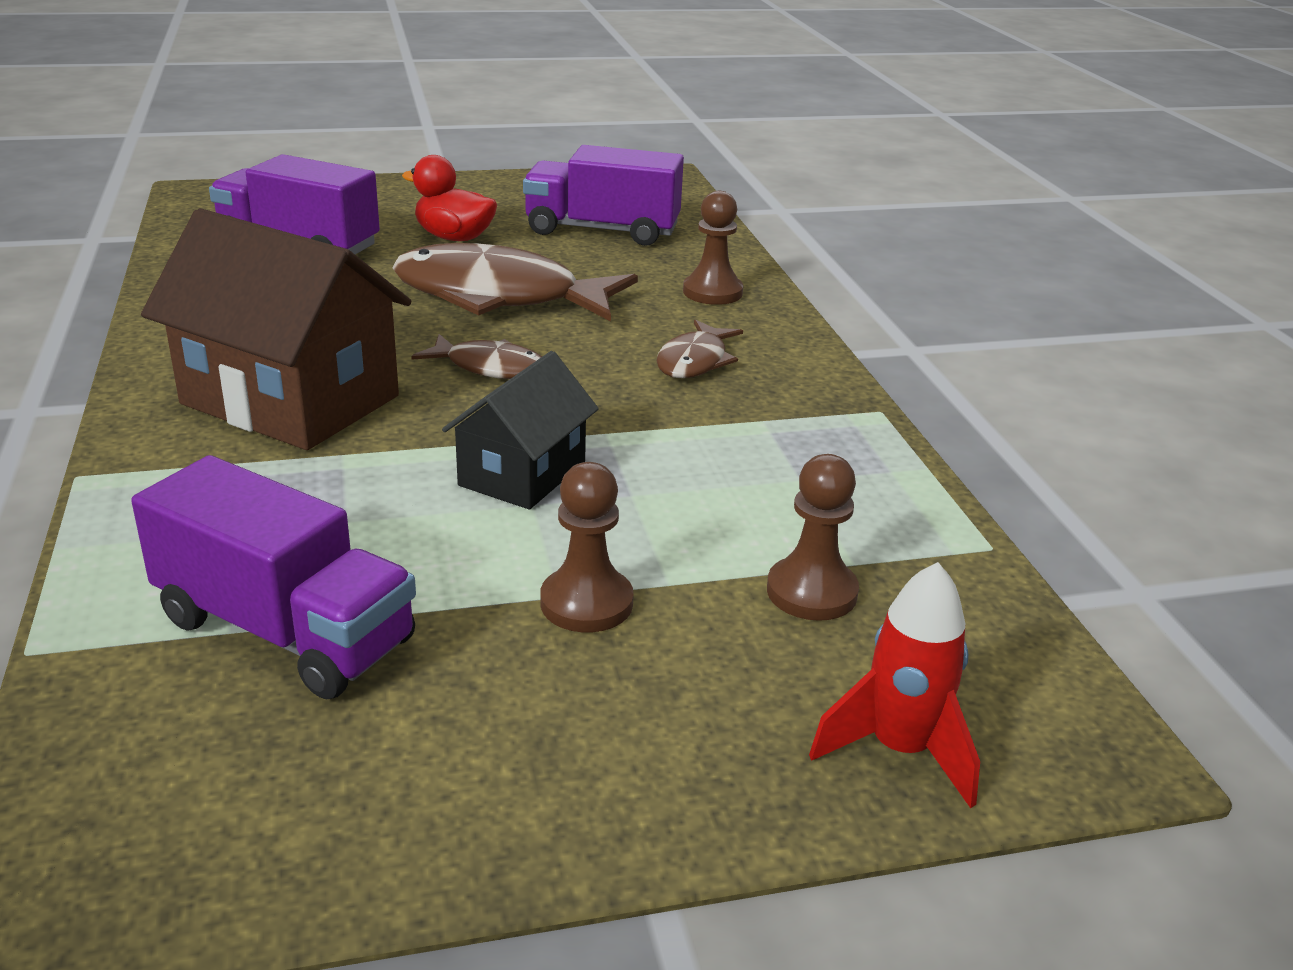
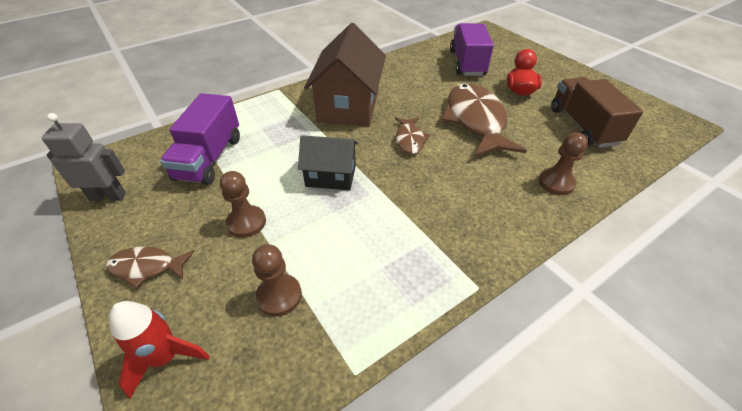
camera: 70 degrees right, 15 degrees up
purple truck [523,145,684,246] -> brown truck [551,77,643,148]
brown fish [656,320,743,378] -> brown fish moved to [106,246,195,288]
none -> grey robot [42,113,126,201]

